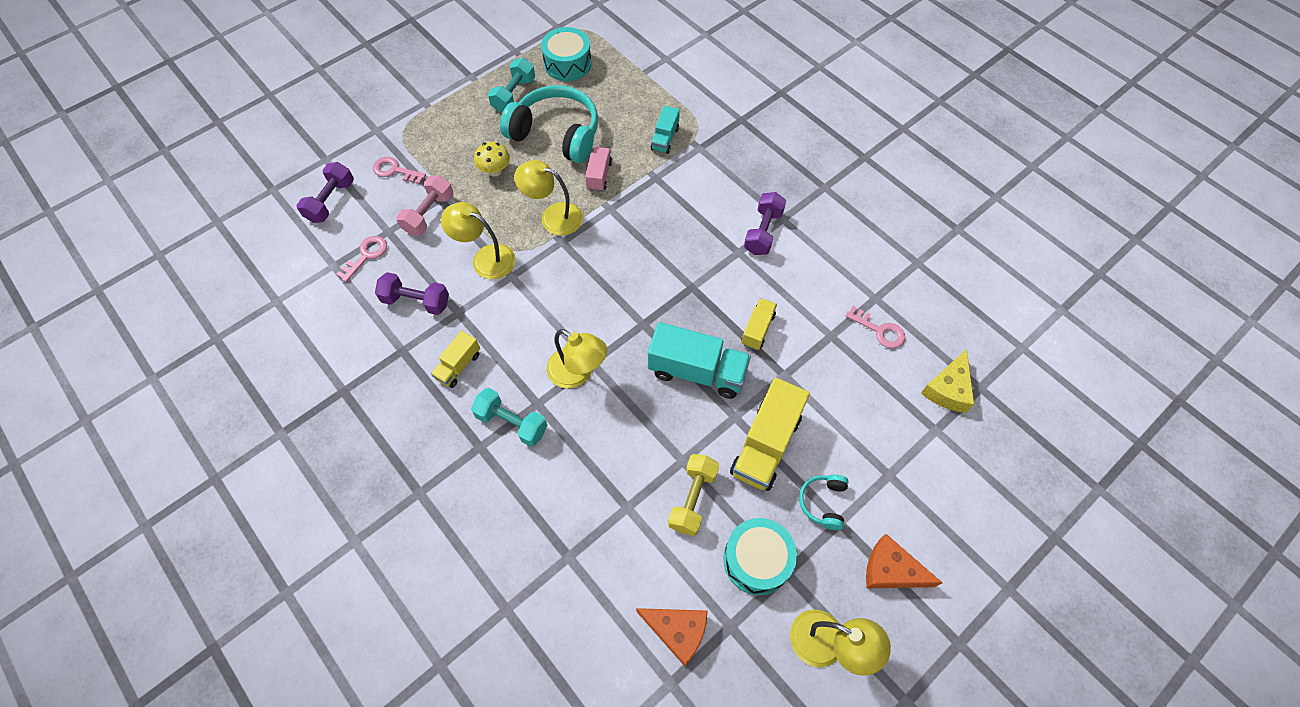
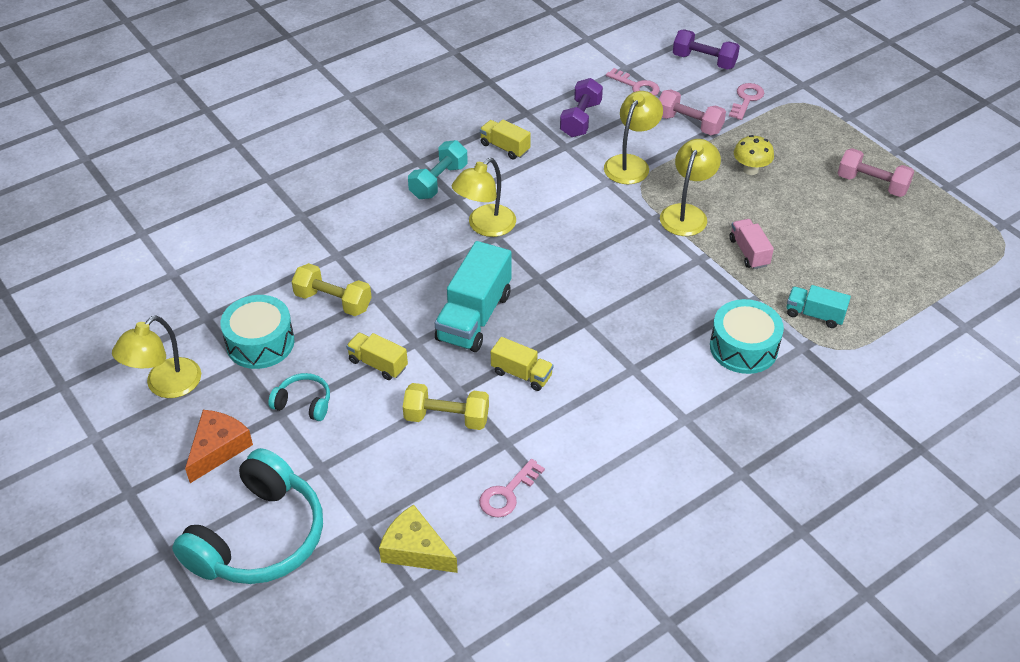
camera: 95 degrees right, 15 degrees down
turquoise dumbbell [488,58,535,112] -> pink dumbbell [838,148,915,197]
turquoise headphones [500,85,598,163] -> turquoise headphones moved to [172,448,323,584]
turquoise drum [541,27,592,81] -> turquoise drum moved to [710,299,784,374]
pink truck [585,147,612,192] -> pink truck turned 120 degrees counterclockwise [730,219,774,269]
orange cheese [636,608,707,666] -> none
yellow truck [730,378,810,491] -> yellow truck [346,333,408,380], size x0.55
purple dumbbell [744,192,786,255] -> none
none -> yellow dumbbell [403,383,489,430]

